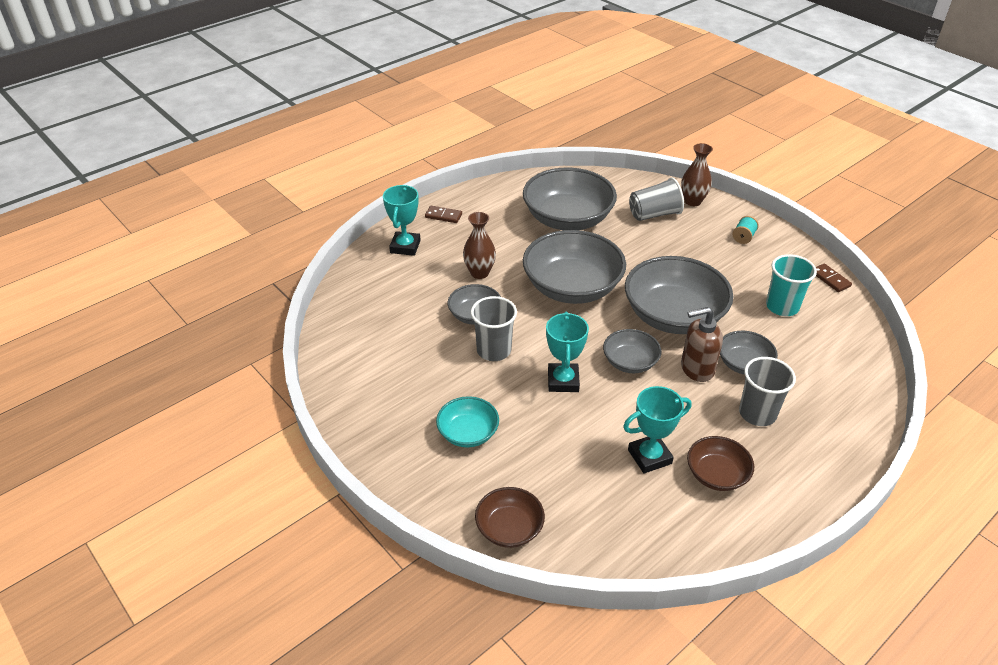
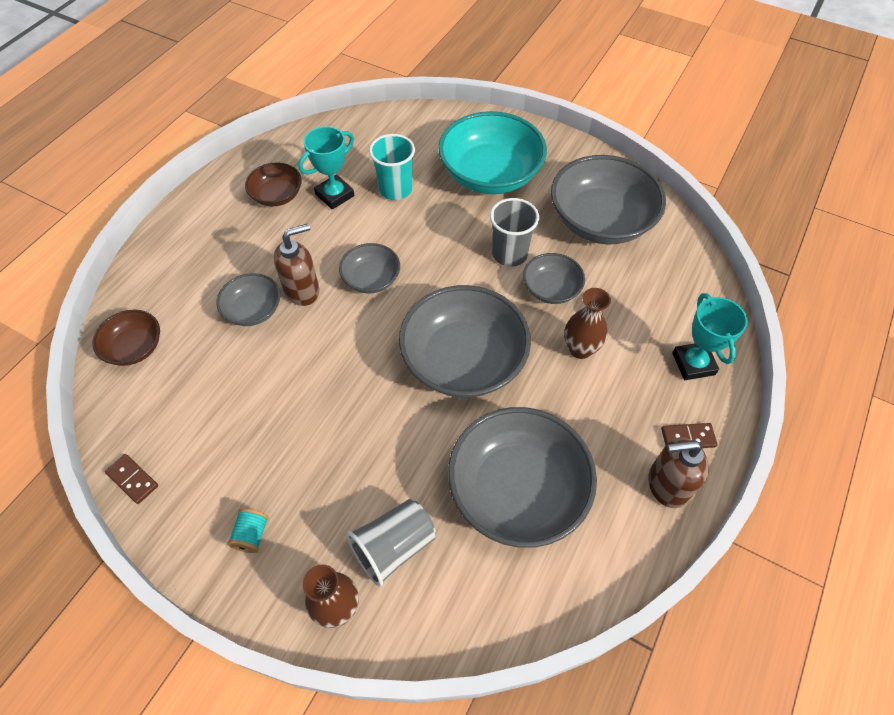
camera: 160 degrees right, 15 degrees up
turquoise bowl [436,396,499,448] -> turquoise bowl [438,111,547,194], size x1.94
brown bowl [475,487,545,548] -> brown bowl moved to [92,309,160,366]
turquoise trophy [546,312,589,392] -> none
grey bowl [625,256,733,334] -> grey bowl moved to [551,155,666,245]
grey cup [739,357,796,426] -> none
turquoise cup [766,254,817,316] -> turquoise cup moved to [369,134,415,200]
none -> brown soap dispenser [648,437,709,508]

